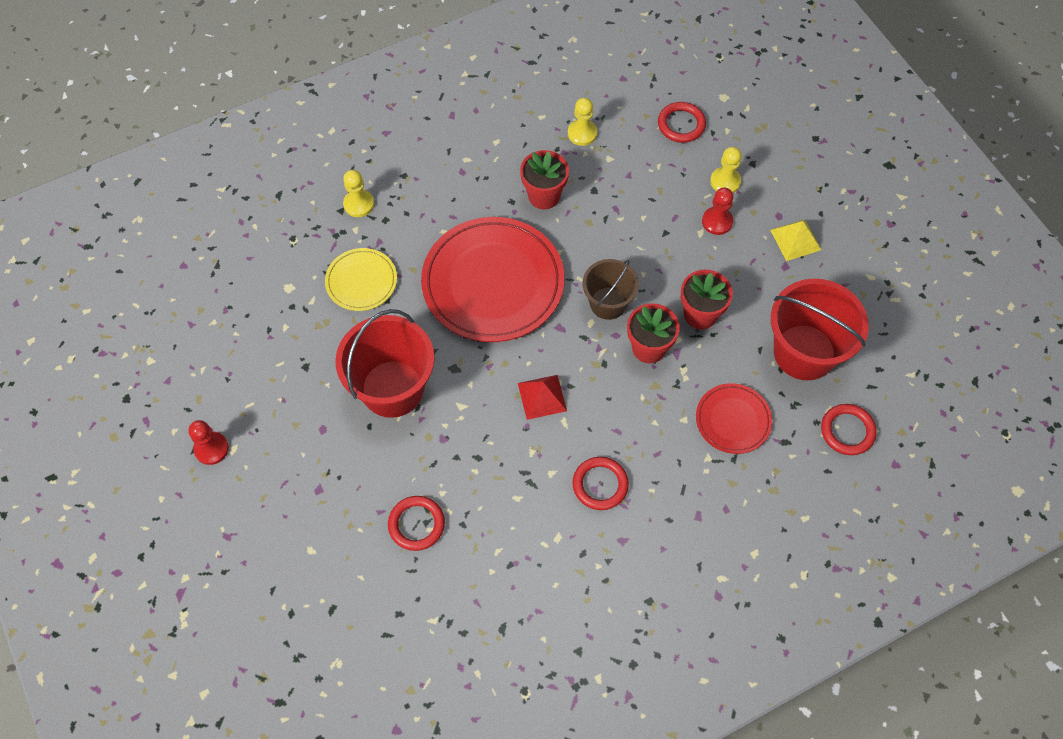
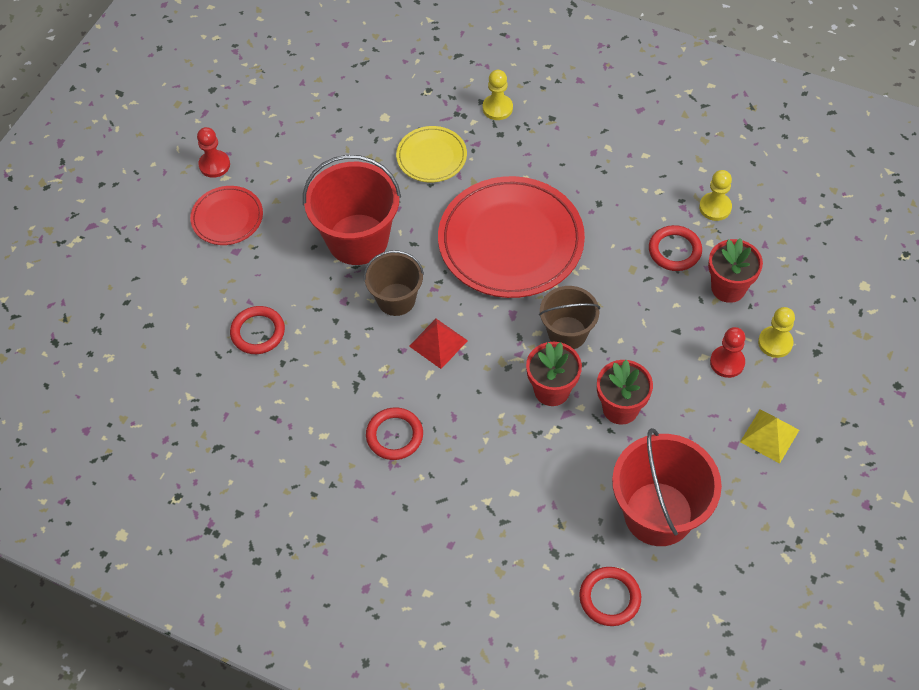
camera: 55 degrees right, 5 degrees down
red flower pot [520,150,569,209] -> red flower pot moved to [708,238,763,303]
red ring [658,102,706,143] -> red ring moved to [649,225,702,271]
red plate [696,383,772,454] -> red plate moved to [190,186,263,245]
none -> brown bucket [364,250,424,316]

